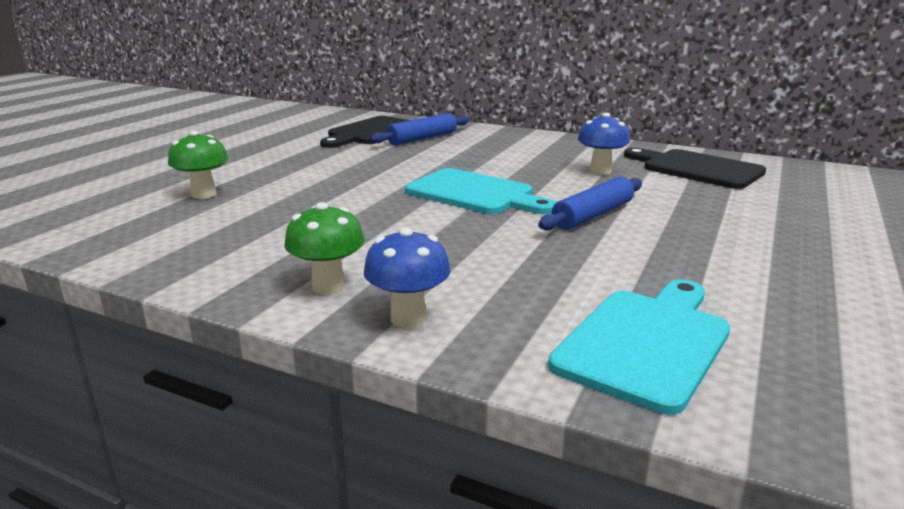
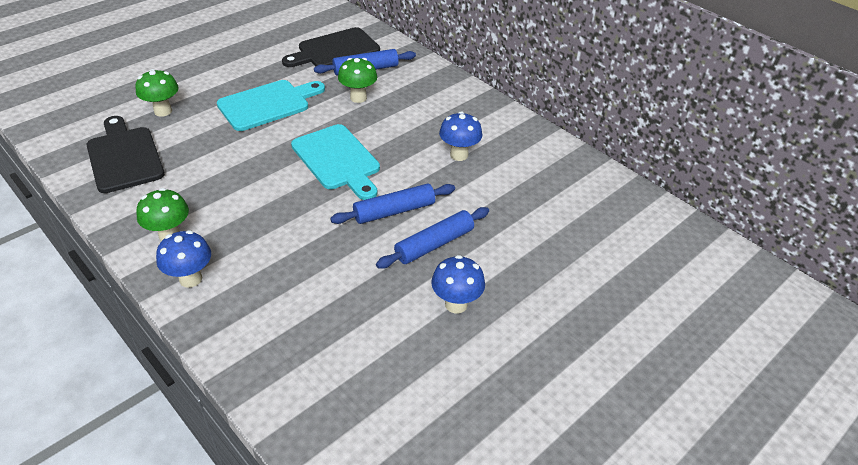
camera: 20 degrees right, 20 degrees up
turquoise cutting board [548,279,730,415] -> turquoise cutting board moved to [217,80,325,131]
black cutting board [624,148,766,189] -> black cutting board moved to [87,116,165,193]
none -> green mushroom [338,58,377,103]
none -> blue rolling pin [376,207,489,269]
none -> blue mushroom [431,255,485,314]

